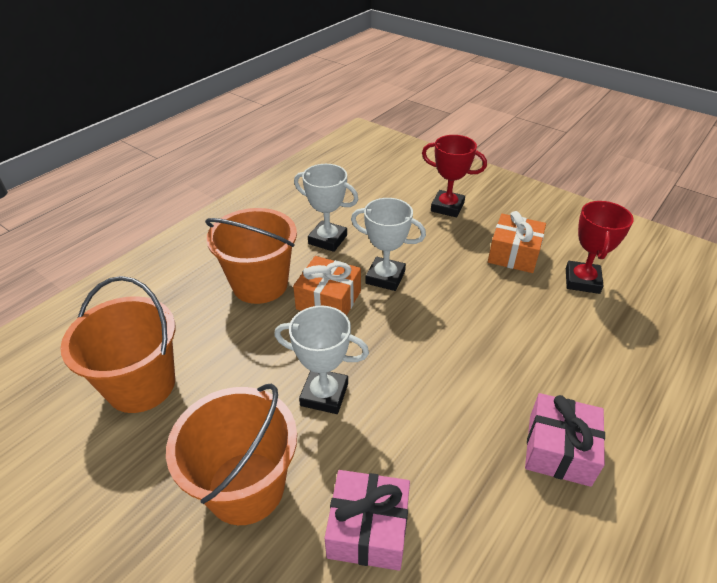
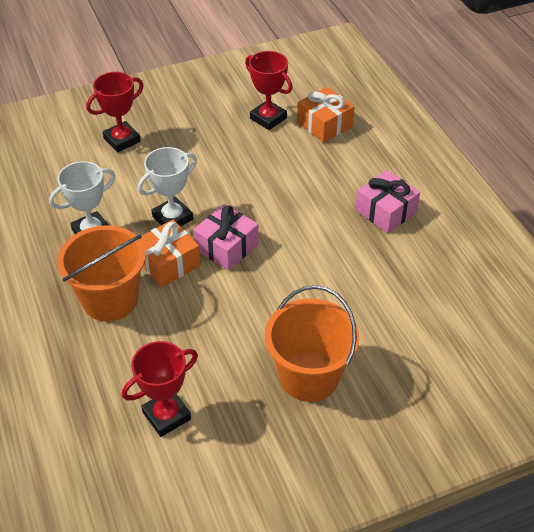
camera: 60 degrees left, 5 degrees up
orange bucket [61,276,175,413] -> red trophy [122,341,198,437]
white trophy [274,306,369,414] -> none
pink gift [325,470,410,571] -> pink gift moved to [193,204,259,271]
orange gift [488,211,546,273] -> orange gift moved to [297,87,355,143]

